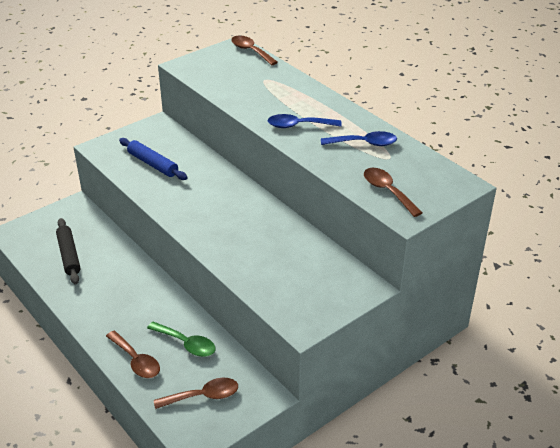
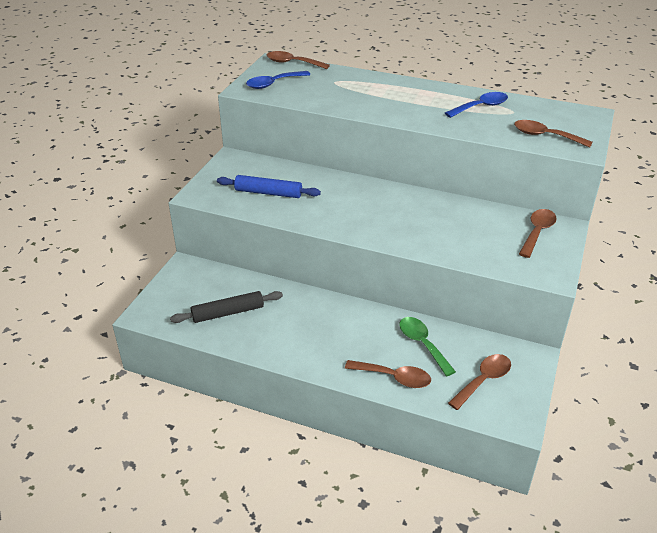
camera: 30 degrees left, 0 degrees up
black rolling pin [56,218,81,285] -> black rolling pin turned 60 degrees counterclockwise [170,291,283,323]
green spoon [147,322,216,357] -> green spoon turned 120 degrees counterclockwise [399,317,456,376]
blue spoon [268,114,342,128] -> blue spoon moved to [246,71,310,89]
none -> brown spoon [519,209,557,258]

